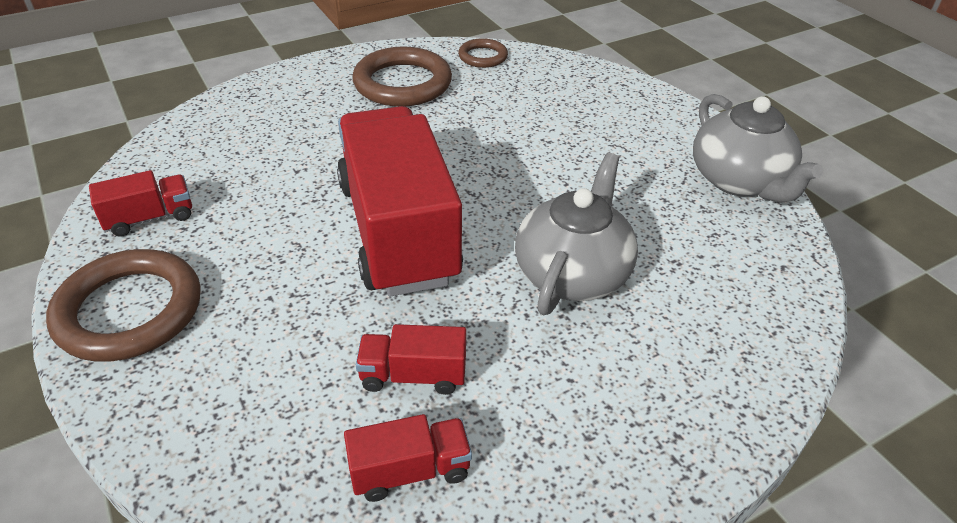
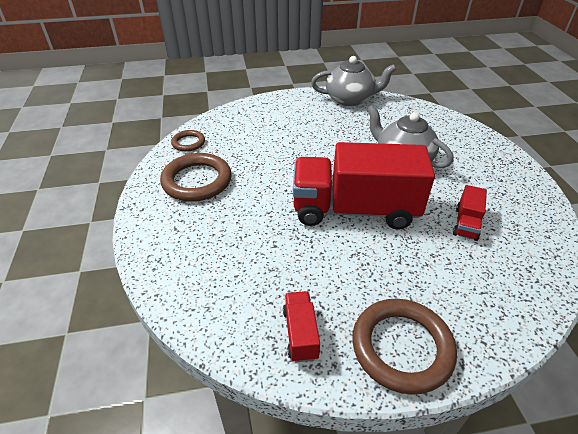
camera: 70 degrees left, 0 degrees up
red truck [344,414,472,502] -> none

